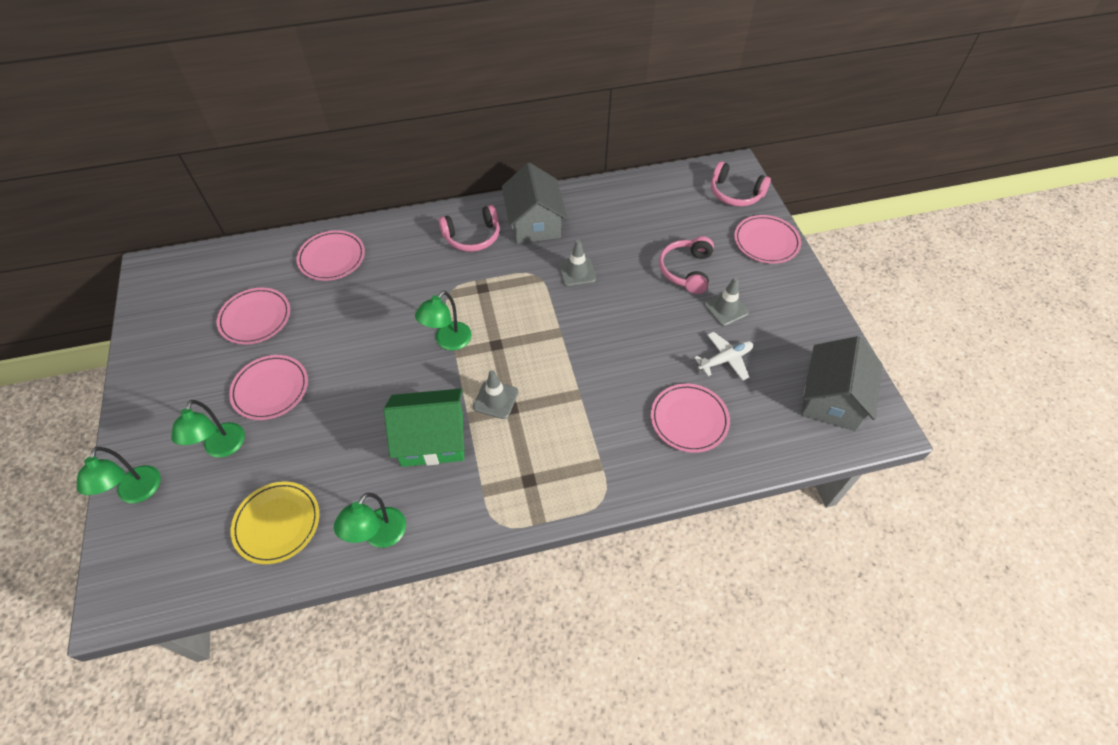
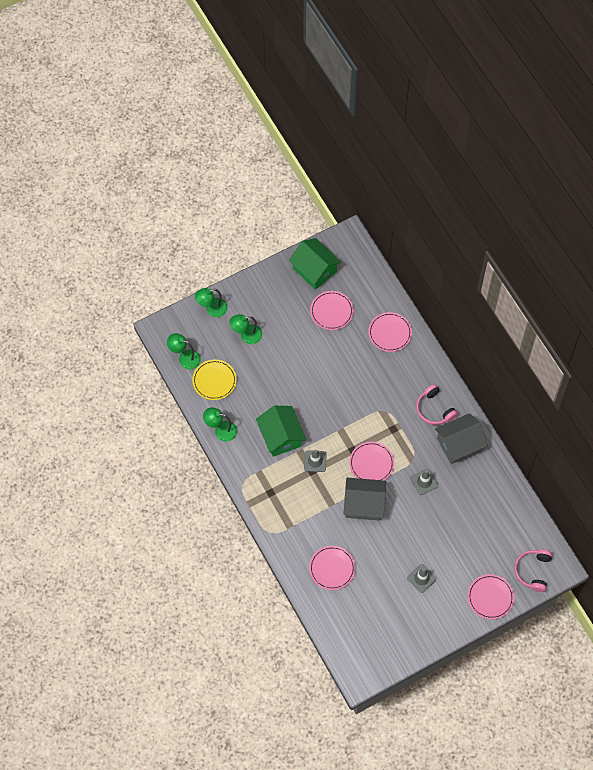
camera: 75 degrees right, 10 degrees up
pink plate [229,355,308,420] -> pink plate moved to [349,442,394,481]
green lamp [415,291,472,350] -> green lamp moved to [167,333,201,370]
pink headphones [659,236,714,294] -> none
white plane [694,332,753,381] -> none
grey house [801,336,883,431] -> grey house moved to [343,478,386,521]
none -> green house [289,238,341,290]

